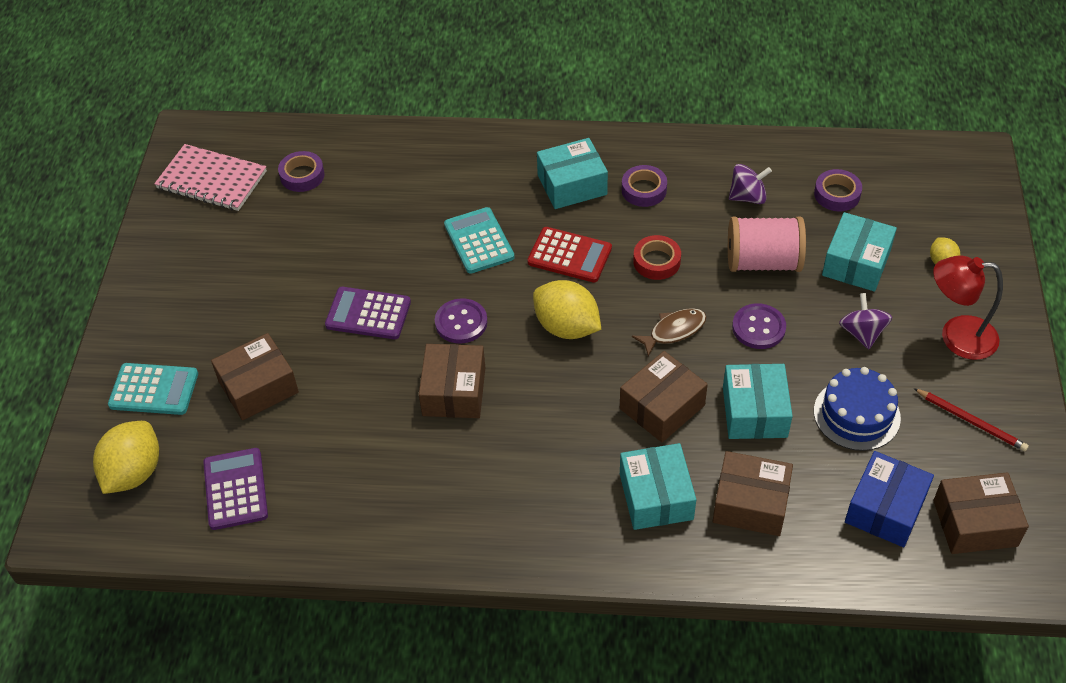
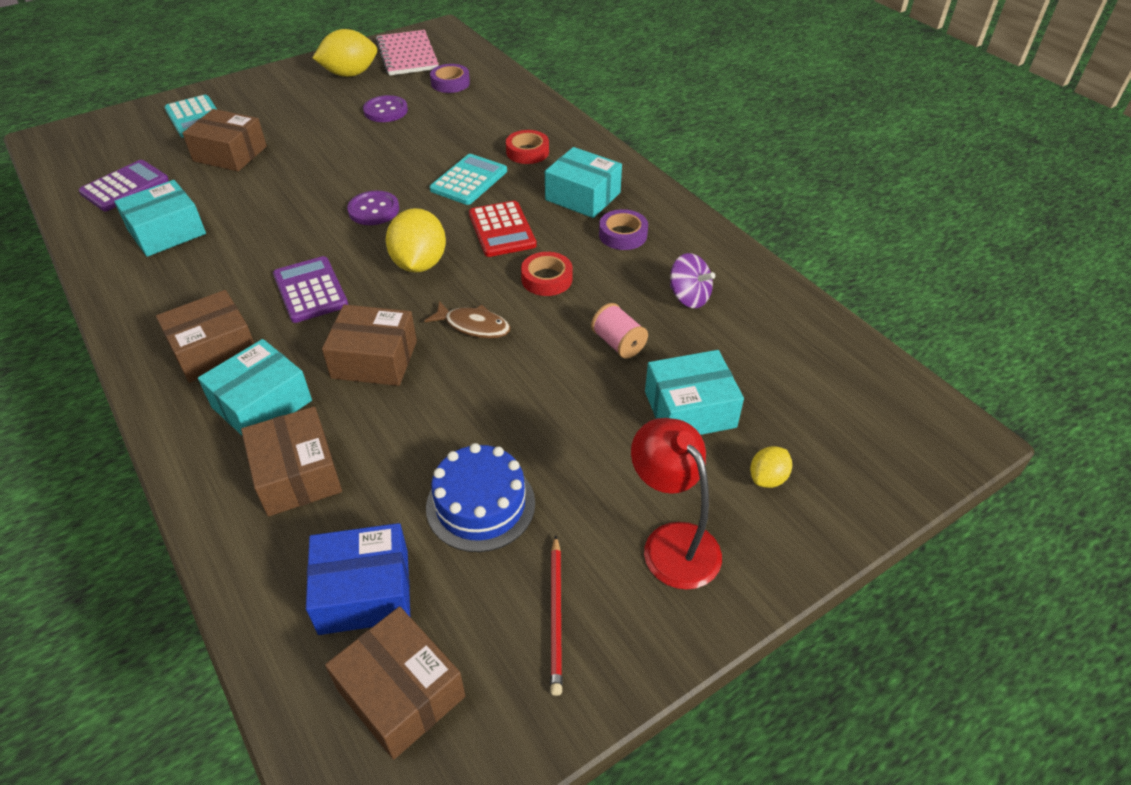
camera: 50 degrees right, 5 degrees down
yellow lemon [93,421,159,494] -> yellow lemon moved to [313,29,377,77]
purple calculator [325,287,411,339] -> purple calculator moved to [273,256,348,323]
brown box [419,344,485,418] -> brown box moved to [156,290,254,383]
turquoise box [723,364,793,439] -> turquoise box moved to [114,180,206,257]
pink spool [728,217,806,272] -> pink spool [591,303,648,359], size x0.57
purple button [732,303,786,349] -> purple button moved to [363,95,408,122]
purple tape [814,169,862,211] -> none
purple spinning top [839,293,892,349] -> none
none -> red tape [506,130,549,164]

